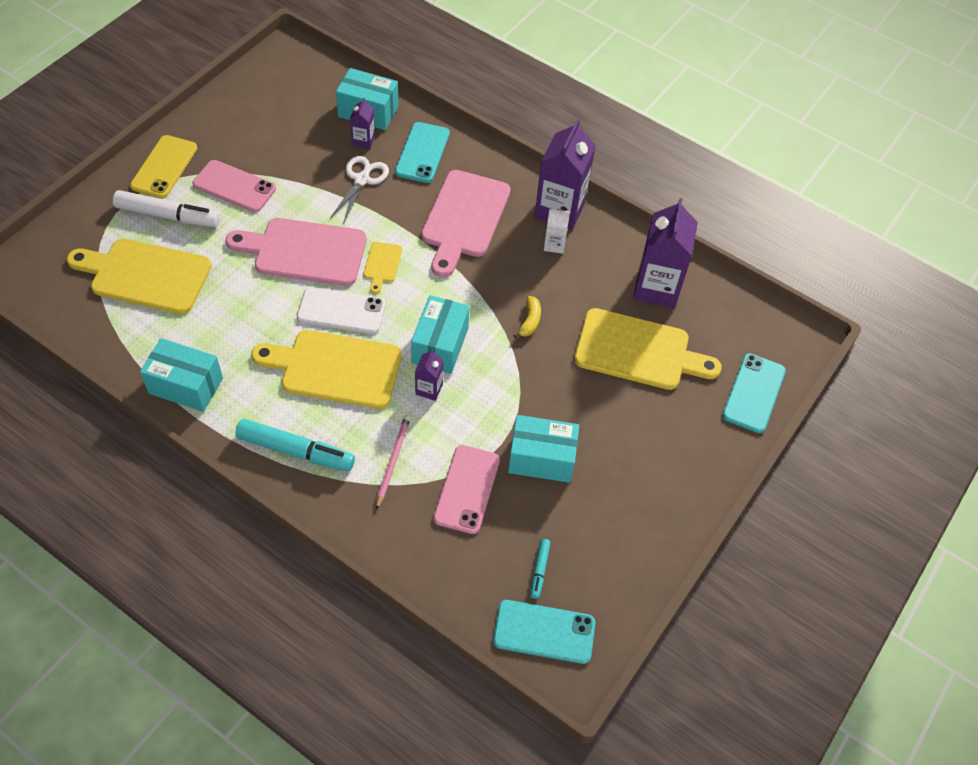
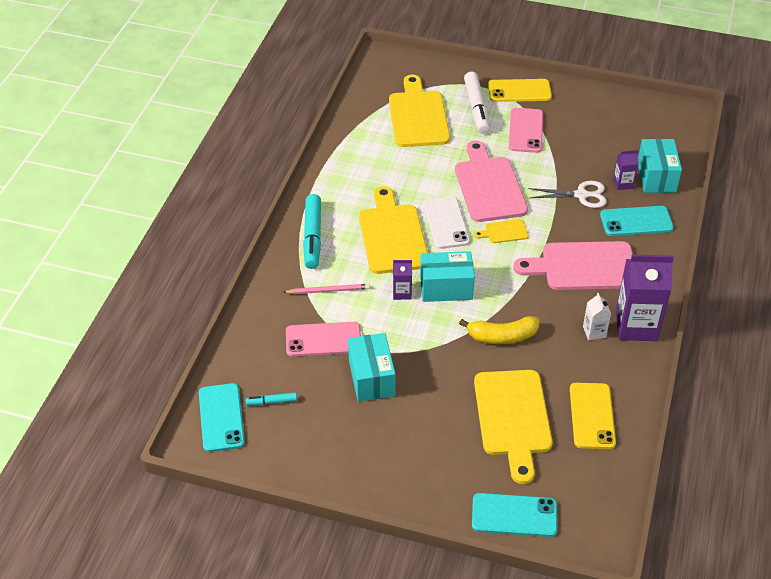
camera: 75 degrees right, 10 degrees down
turquoise box [140,338,223,412] -> none
yellow banana [513,296,541,338] -> yellow banana [459,316,539,344], size x1.67
purple carton [633,198,698,308] -> yellow phone [570,383,616,449]

